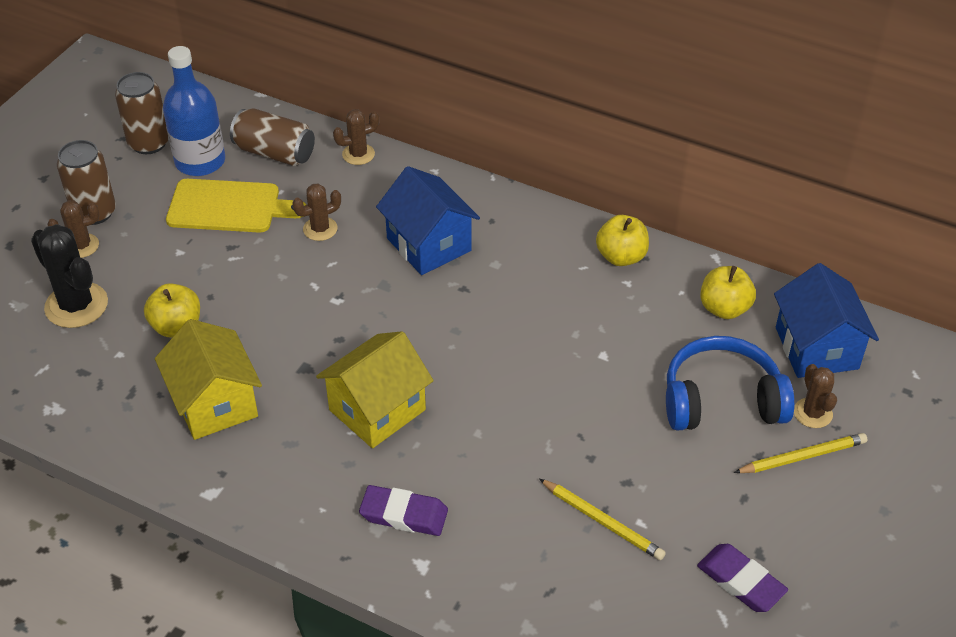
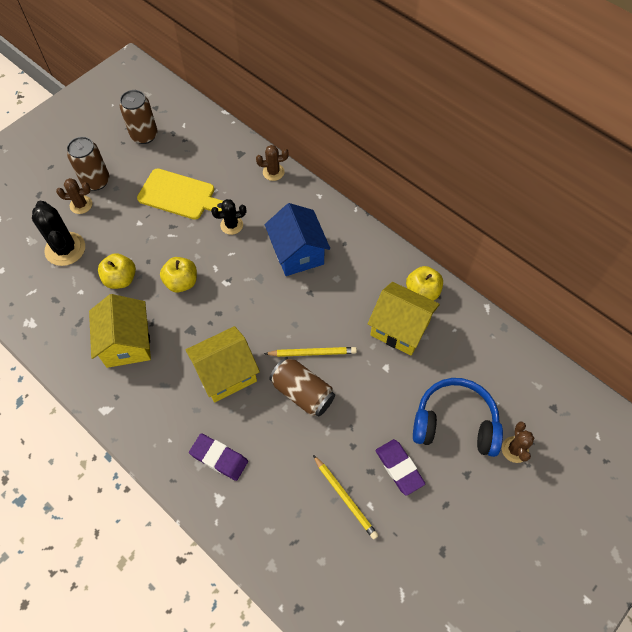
camera: 15 degrees right, 15 degrees up
blue bottle [163,46,225,176] -> none
brown can [230,108,315,166] -> brown can moved to [269,357,335,417]
brown cactus [292,183,341,241] -> black cactus [211,199,246,235]
purple eraser [697,544,788,612] -> purple eraser moved to [376,439,425,496]
yellow apple [700,266,756,319] -> yellow apple moved to [160,257,197,293]
yellow pencil [734,433,868,473] -> yellow pencil moved to [264,347,357,357]
blue house [774,263,879,378] -> none
none -> yellow house [368,282,440,355]

